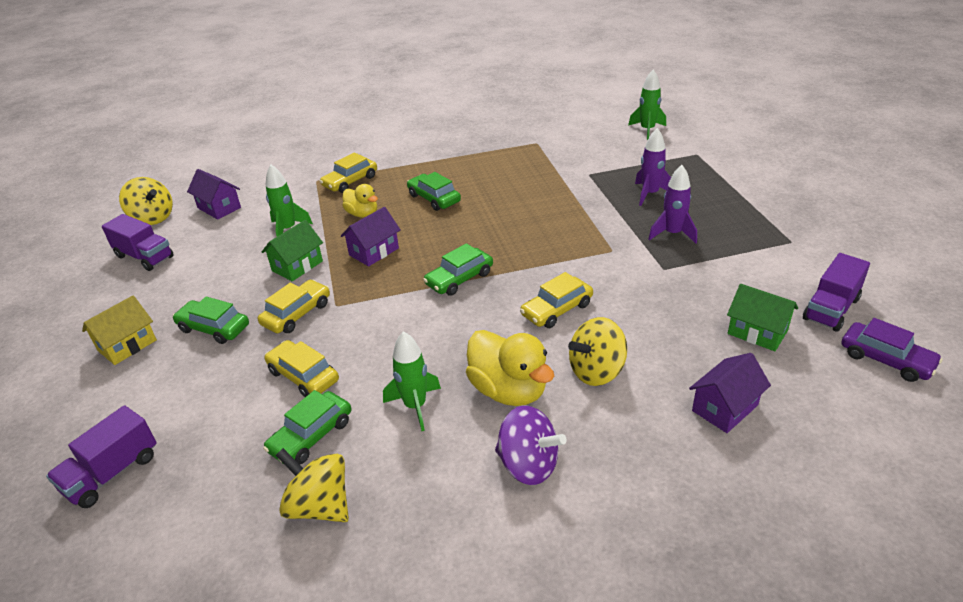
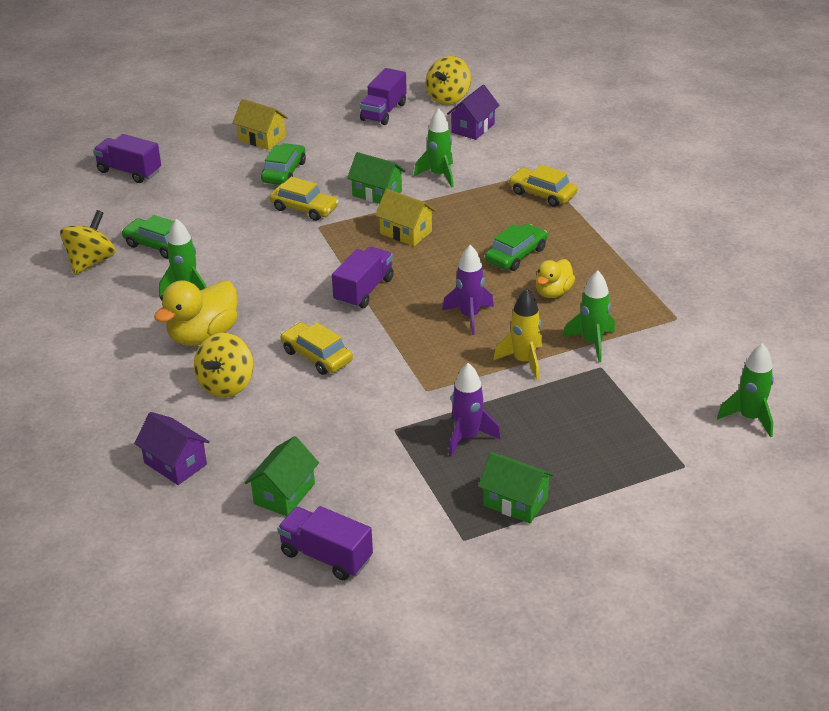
camera: 80 degrees right, 0 degrees up
yellow car [265,340,339,397] -> none
purple house [341,207,401,266] -> yellow house [375,189,436,246]
yellow duck [342,184,378,217] -> yellow duck moved to [536,259,575,298]
green car [423,243,493,296] -> purple truck [332,246,394,308]
purple spinning top [495,405,567,485] -> none
yellow spinning top [568,317,627,386] -> yellow spinning top turned 120 degrees counterclockwise [194,333,254,398]
purple rocket [635,128,671,206] -> purple rocket moved to [442,245,494,335]
purple car [842,318,942,382] -> none
none -> green house [478,452,554,523]
none -> yellow rocket [493,288,542,380]
none -> green rocket [563,271,615,362]

